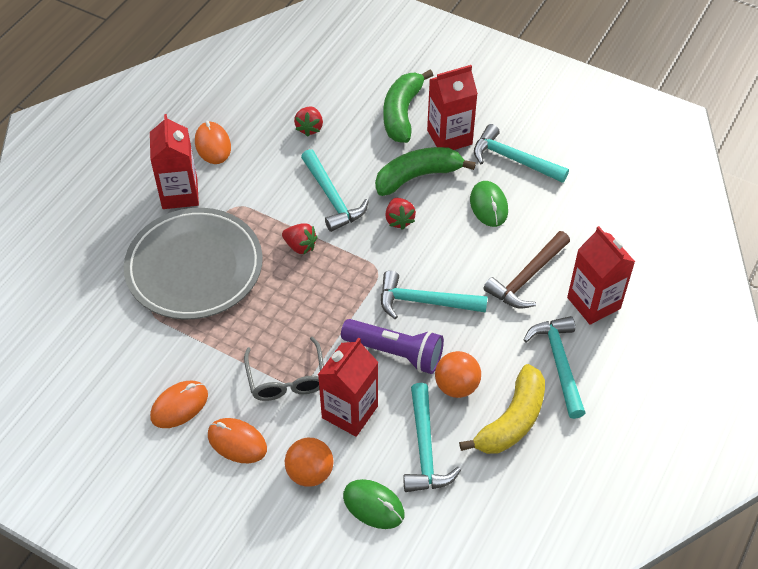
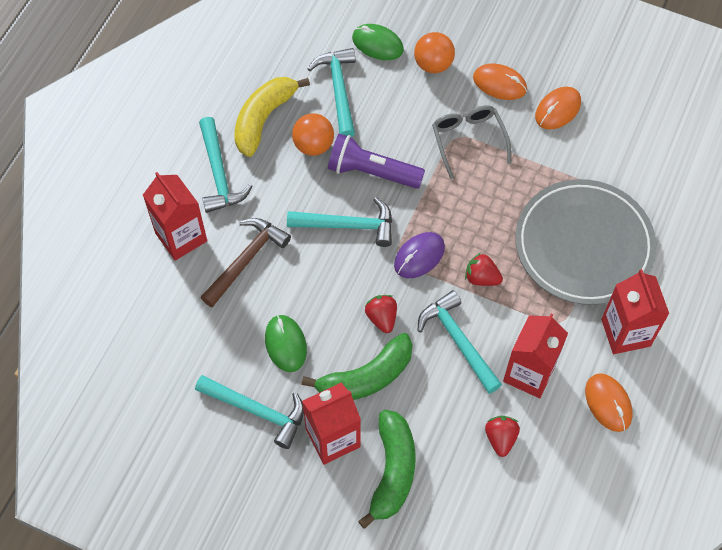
camera: 175 degrees right, 10 degrees up
red carton [318,337,378,437] -> red carton moved to [503,313,568,398]
none -> purple mouse [394,232,445,278]

